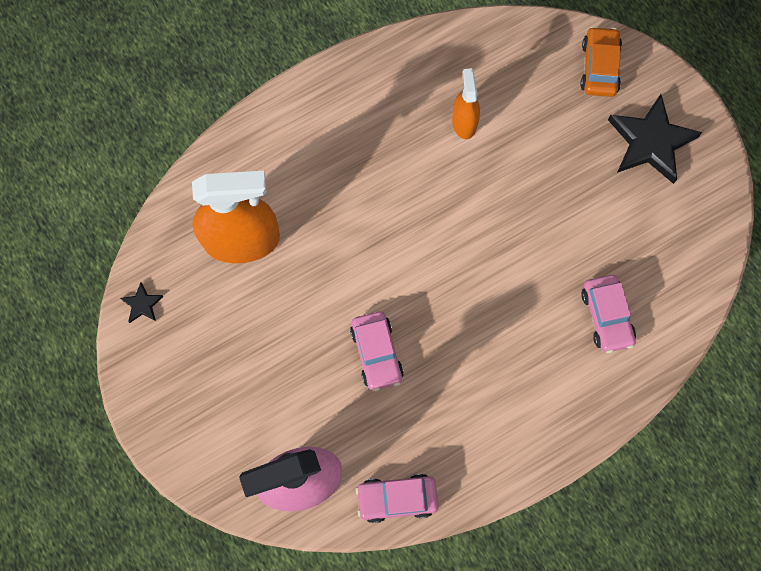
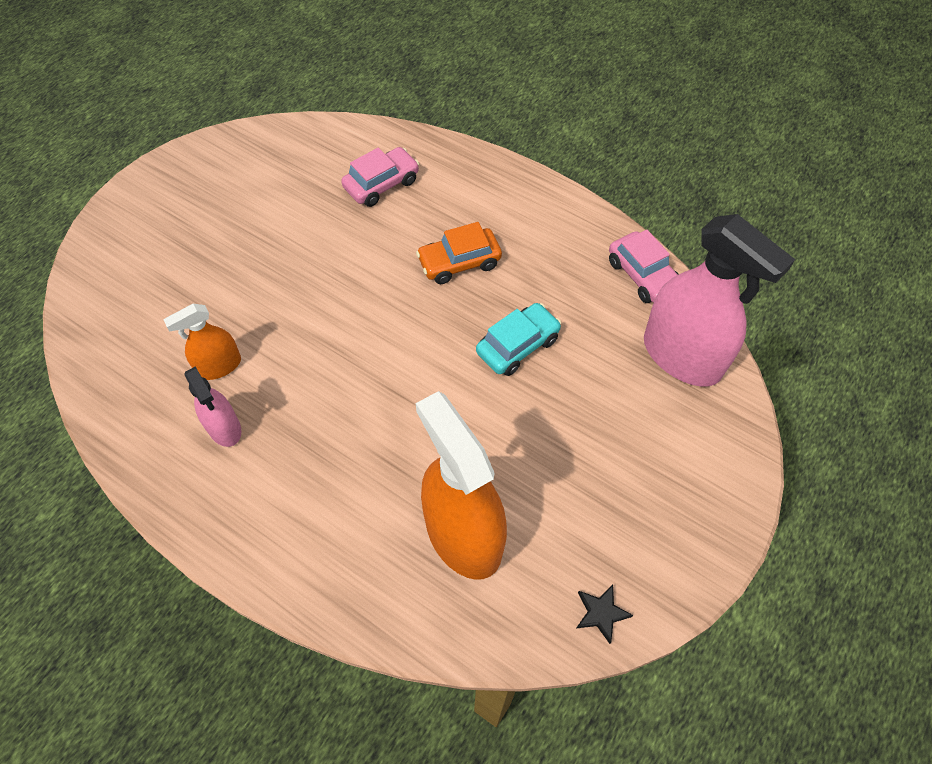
camera: 115 degrees left, 15 degrees down
pink car [350,311,404,391] -> turquoise car [476,303,561,376]
orange car [580,26,622,97] -> orange car moved to [416,222,502,284]
black star [608,94,702,184] -> none
none -> pink spray bottle [184,367,241,447]

